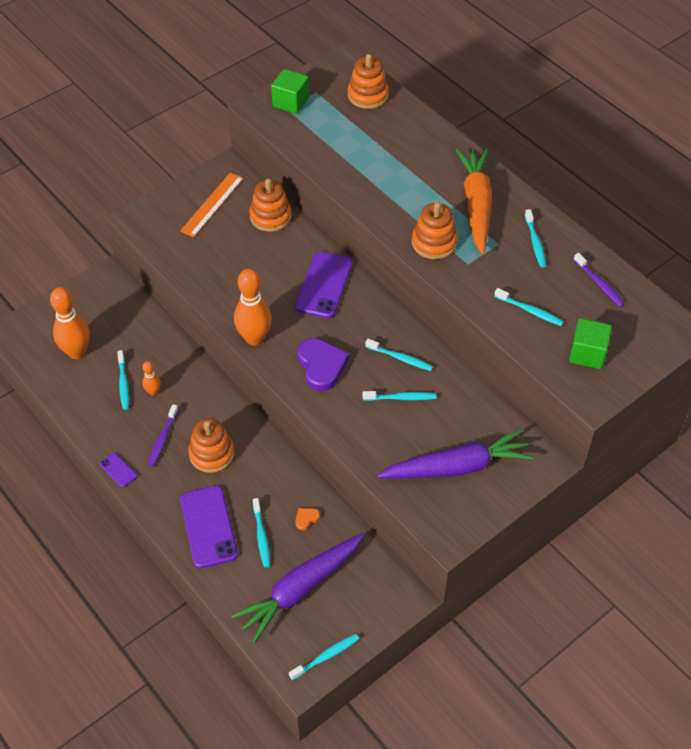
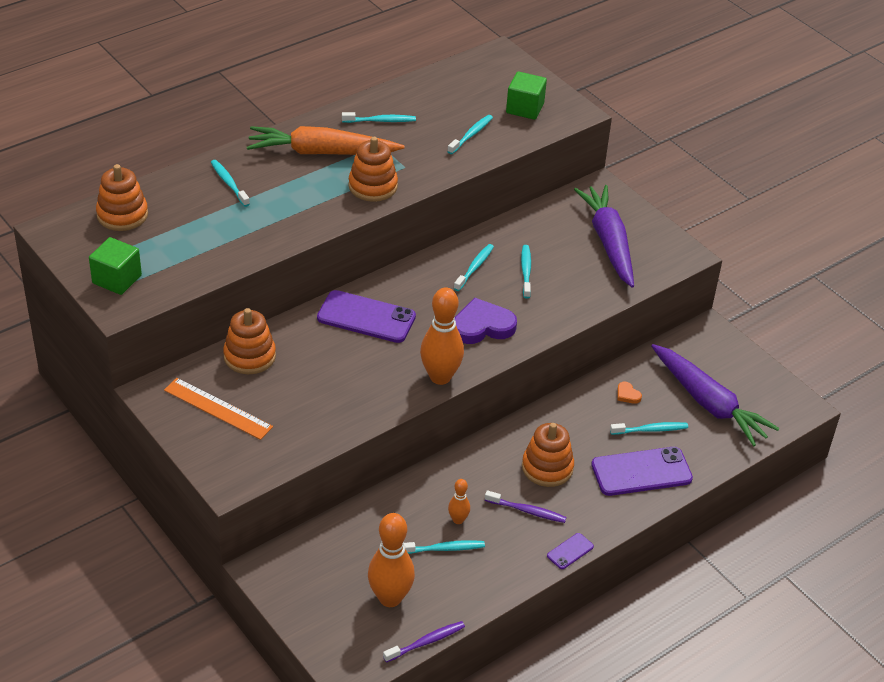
camera: 90 degrees left, 10 degrees down
turquoise toothbrush [289,634,359,680] -> turquoise toothbrush moved to [211,160,250,207]
purple toothbrush [574,253,625,307] -> purple toothbrush moved to [383,621,465,663]

